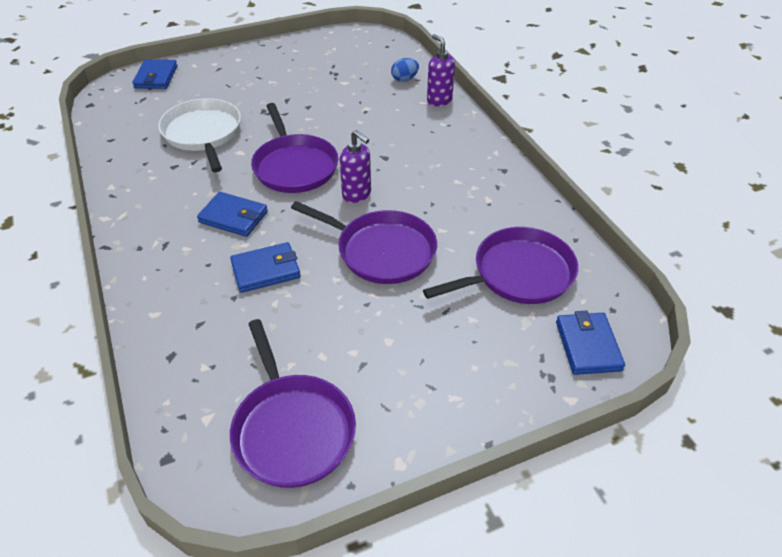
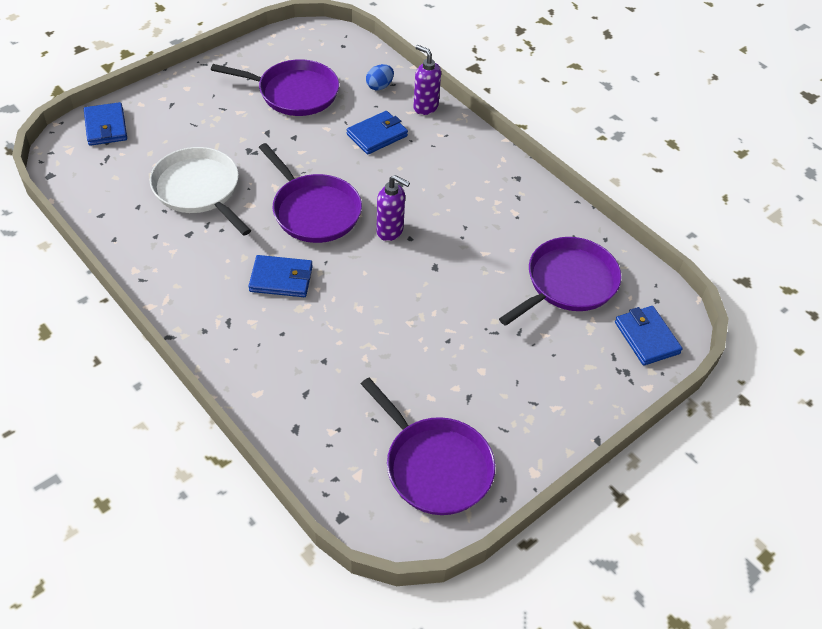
camera: 20 degrees left, 5 degrees up
blue wallet [230,242,301,293] -> blue wallet moved to [347,111,408,155]
purple pan [291,201,437,284] -> purple pan moved to [211,59,339,116]

